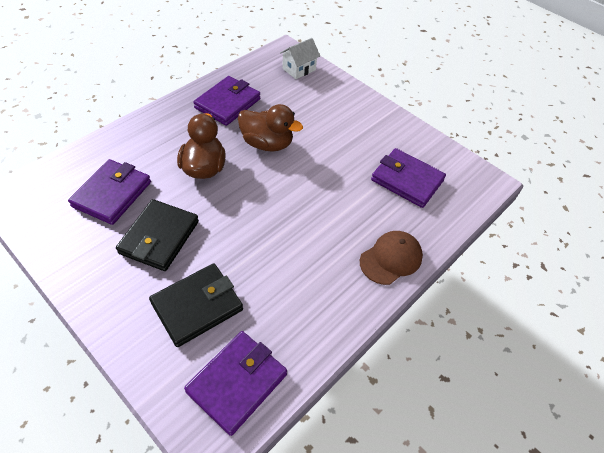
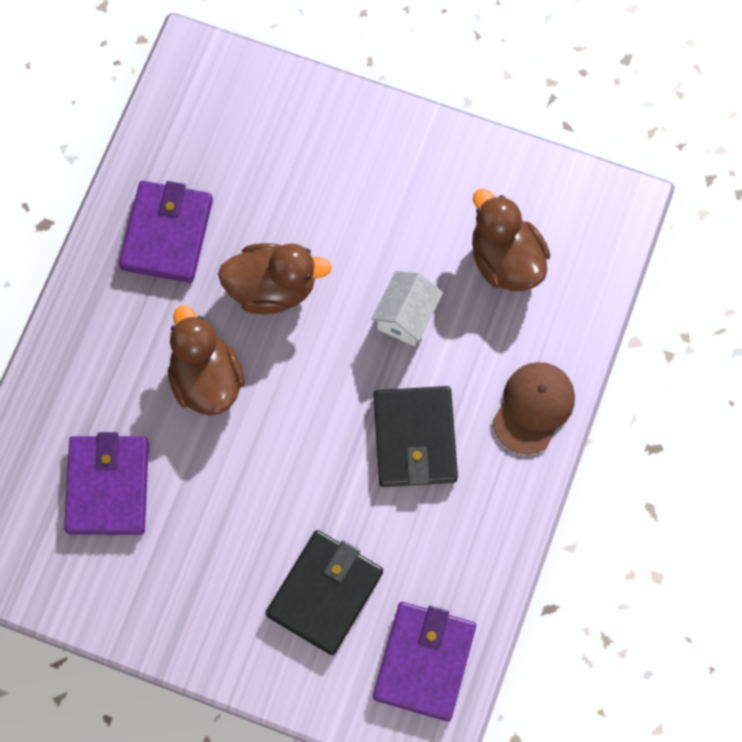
camera: 20 degrees left, 20 degrees up
black wallet [116,199,199,271] -> black wallet moved to [374,386,458,487]
white house [280,38,320,79] -> white house moved to [371,271,443,346]
purple wallet [371,148,446,208] -> brown duck [472,189,550,291]

